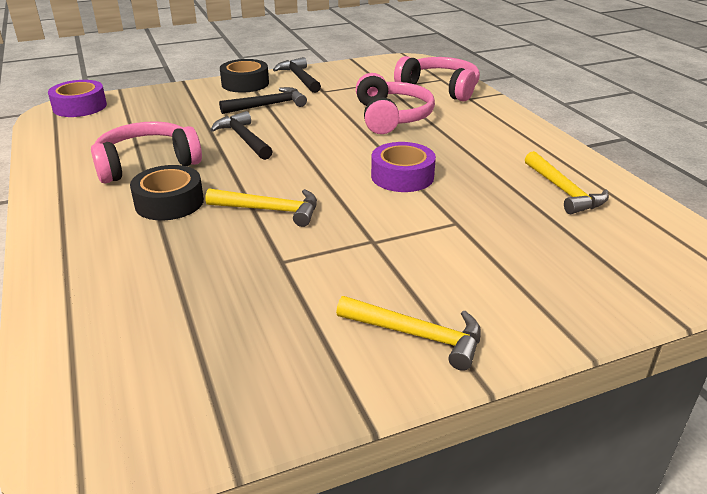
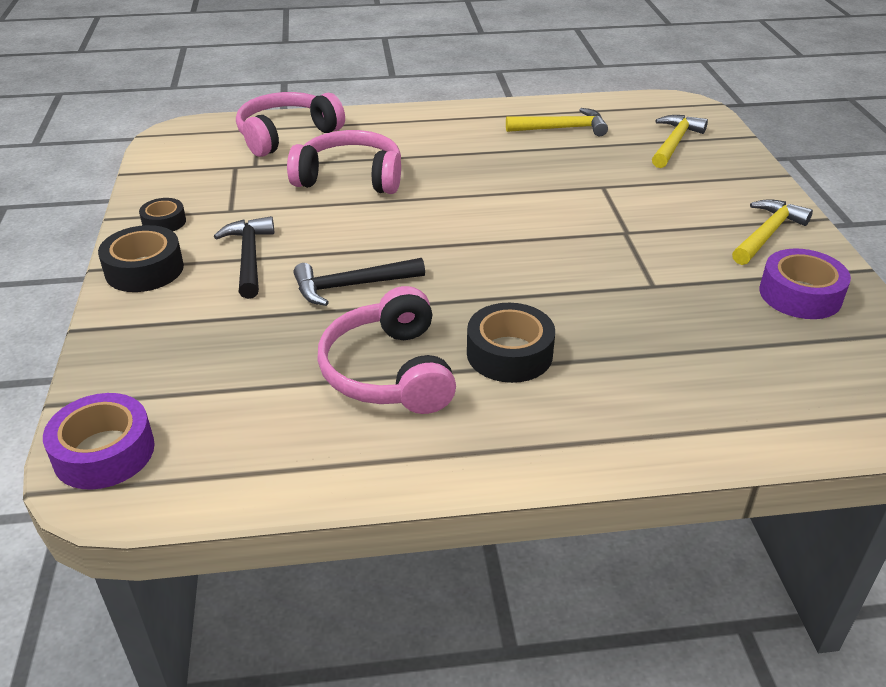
camera: 75 degrees left, 5 degrees up
yellow hammer [205,189,317,227] -> yellow hammer moved to [652,115,708,168]
black hammer [273,57,321,93] -> black tape [139,198,186,231]
purple tape [371,142,436,192] -> purple tape moved to [759,248,851,319]

